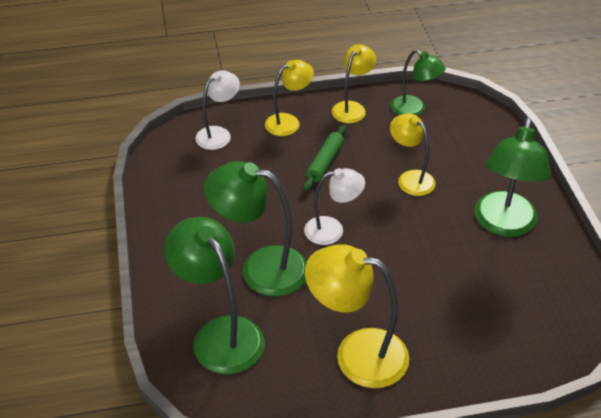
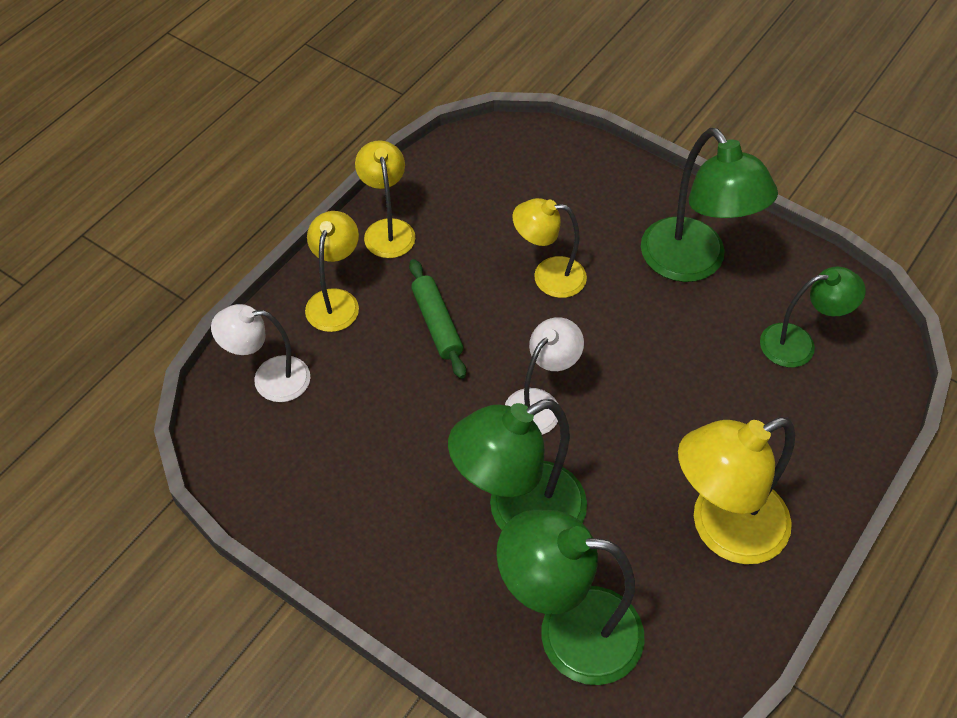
camera: 45 degrees left, 10 degrees up
white lamp [195,70,240,150] -> white lamp turned 90 degrees counterclockwise [211,304,310,402]
green lamp [391,50,446,116] -> green lamp moved to [760,267,866,367]

